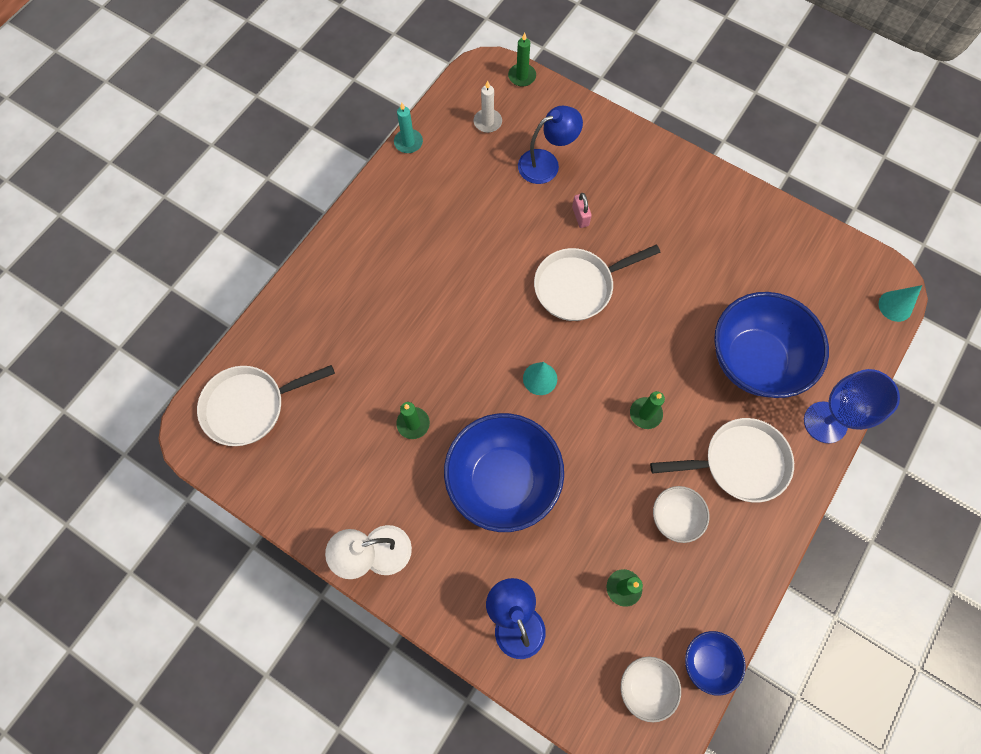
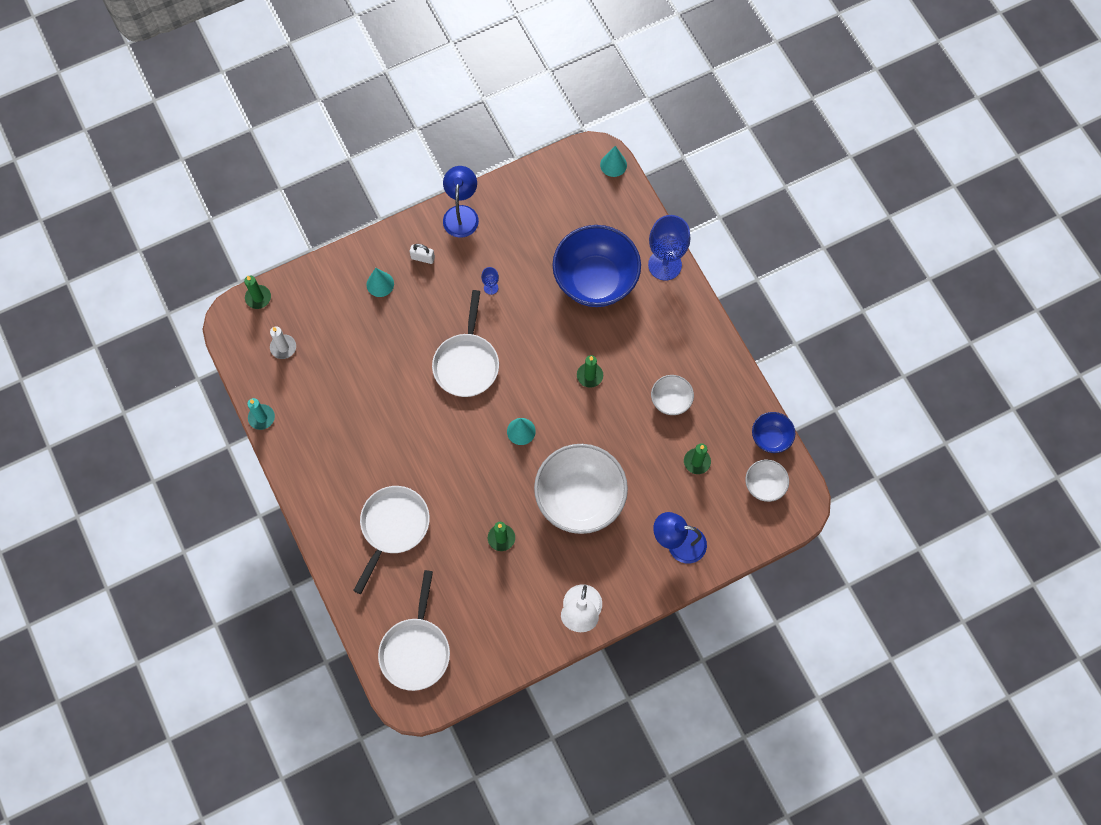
camera: 60 degrees left, 0 degrees up
blue bowl [444,413,564,532] -> white bowl [534,444,628,534]
blue lamp [518,105,583,184] -> blue lamp moved to [443,166,479,238]
pink padlock [572,193,592,228] -> none
white pan [650,418,794,503] -> white pan moved to [353,486,430,594]
none -> turquoise cone [367,268,394,297]
none -> white padlock [410,244,435,264]
none -> blue goblet [481,267,499,295]

